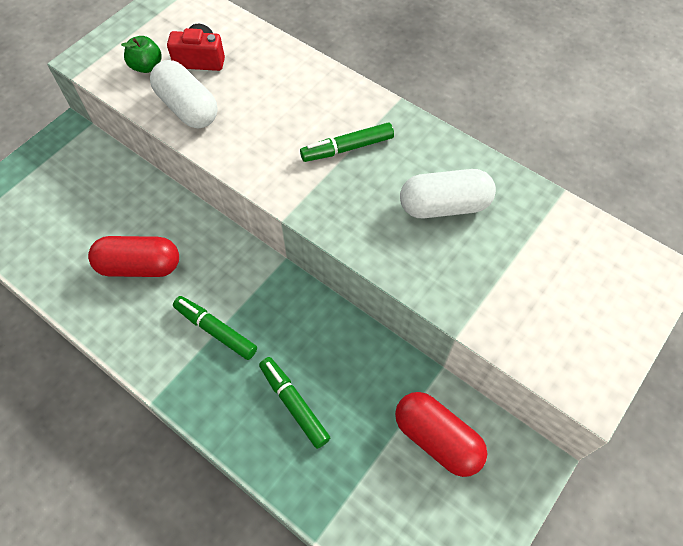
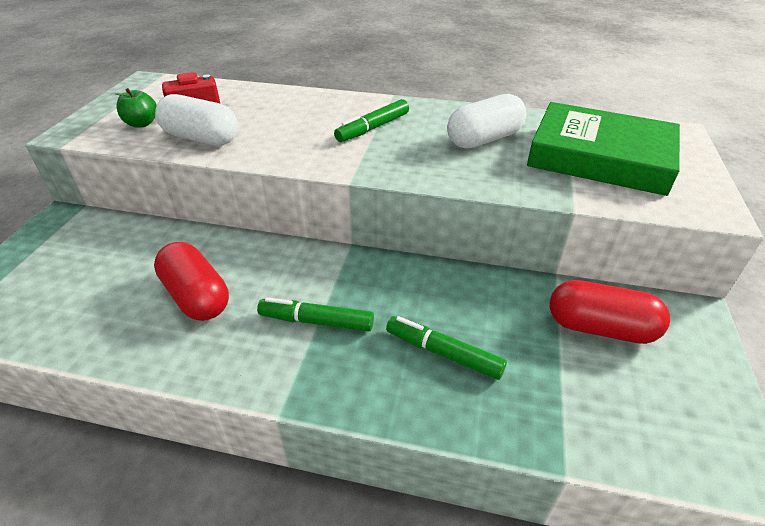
camera: 25 degrees left, 20 degrees down
red capsule [88,236,179,277] -> red capsule turned 75 degrees clockwise [154,242,229,321]
none -> green book [527,102,680,196]

